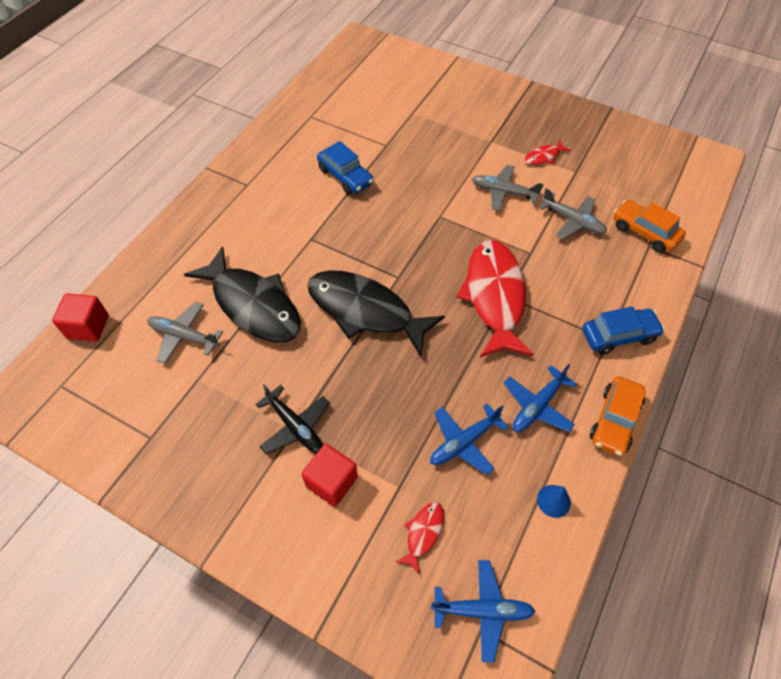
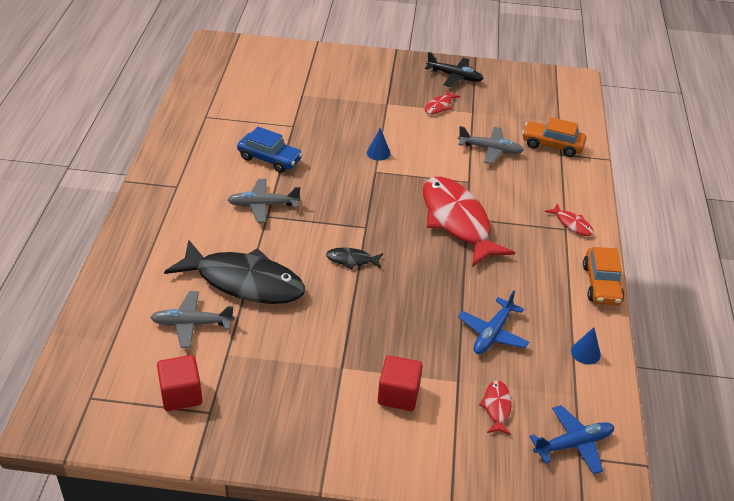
camera: 25 degrees left, 15 degrees down
red cube [52,293,109,342] -> red cube moved to [157,355,203,411]
black plane [255,384,330,454] -> black plane moved to [425,52,484,87]
black fish [307,270,445,356] -> black fish [326,248,383,269], size x0.42
grey plane [472,165,544,211] -> grey plane moved to [227,179,300,223]
blue plane [504,364,577,432] -> none
blue car [582,306,665,355] -> red fish [545,203,594,236]
none -> blue cone [367,127,391,161]

